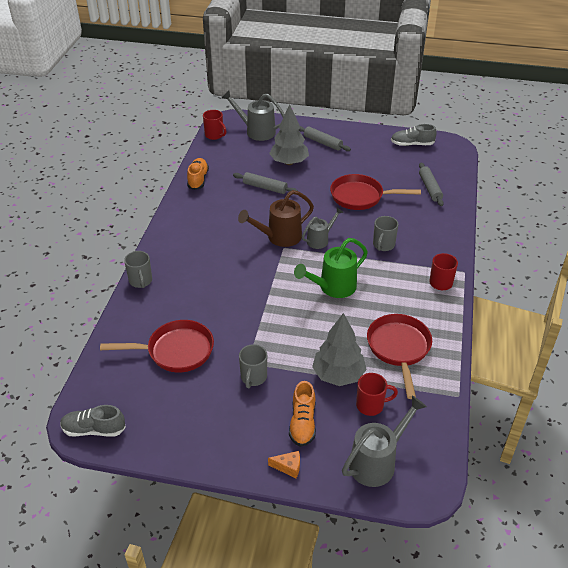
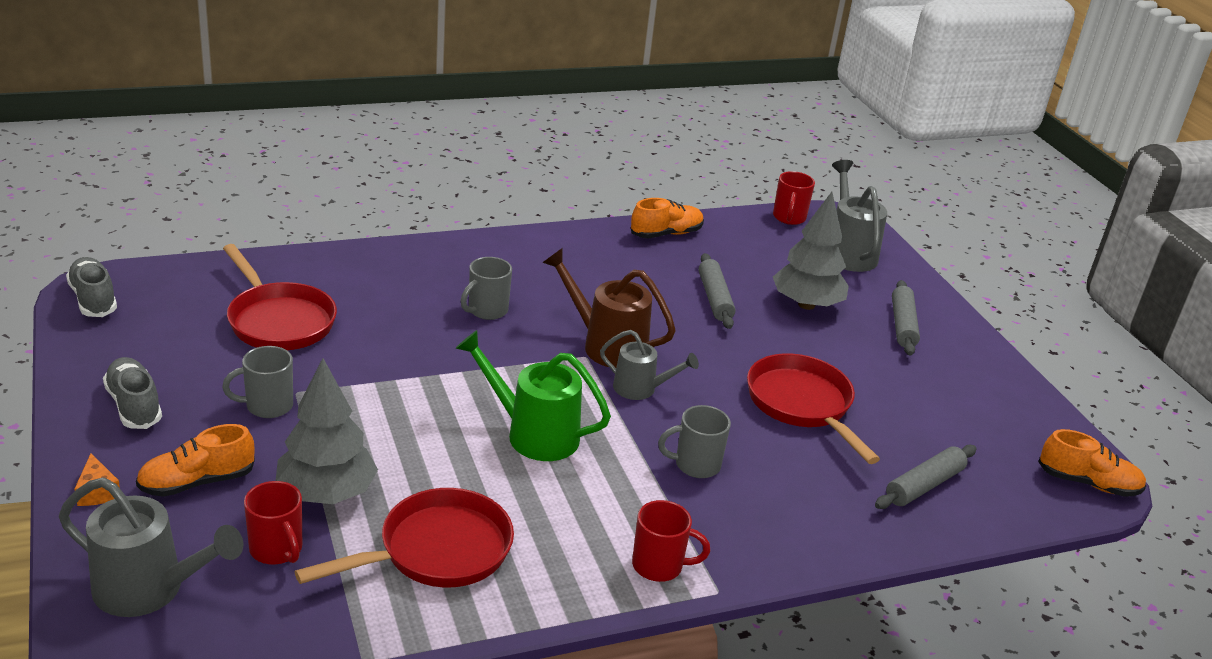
camera: 55 degrees right, 10 degrees down
grey mug [124,251,152,288] -> grey mug moved to [461,257,512,320]
grey shoe [391,124,437,146] -> grey shoe moved to [103,357,162,429]
none -> orange shoe [1038,429,1146,497]

